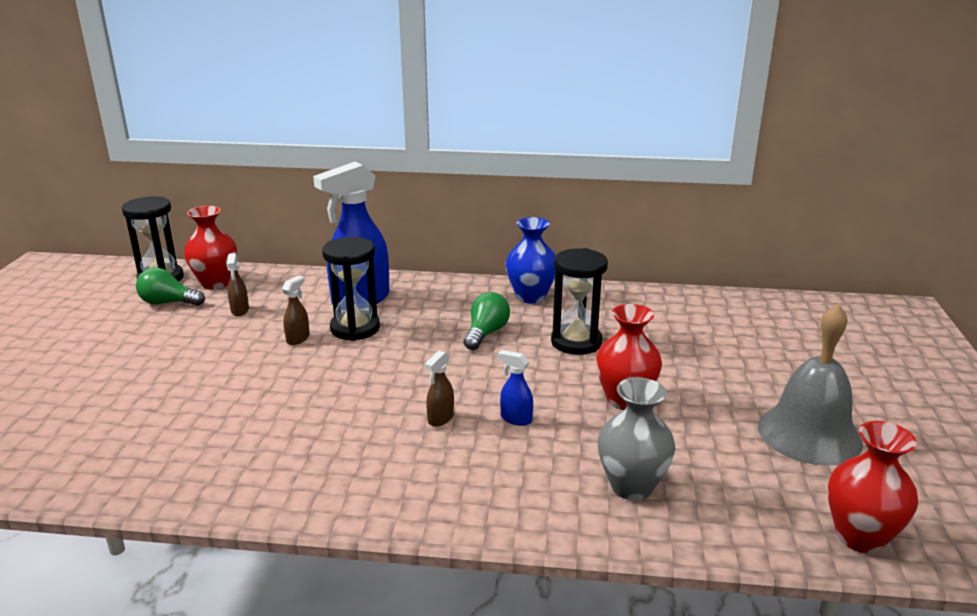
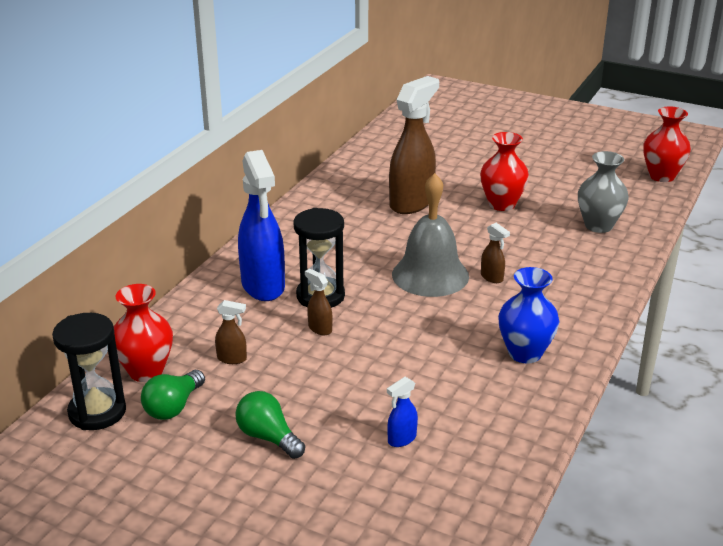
camera: 70 degrees left, 5 degrees up
green light bulb [464,292,510,350] -> green light bulb moved to [235,391,305,459]
blue spray bottle [498,350,533,426] -> blue spray bottle moved to [387,377,418,447]
blue vase [506,217,556,304] -> blue vase moved to [498,267,559,363]
black hourglass [551,248,608,355] -> brown spray bottle [389,76,439,214]
grey bell [758,303,863,466] -> grey bell moved to [392,173,469,297]

